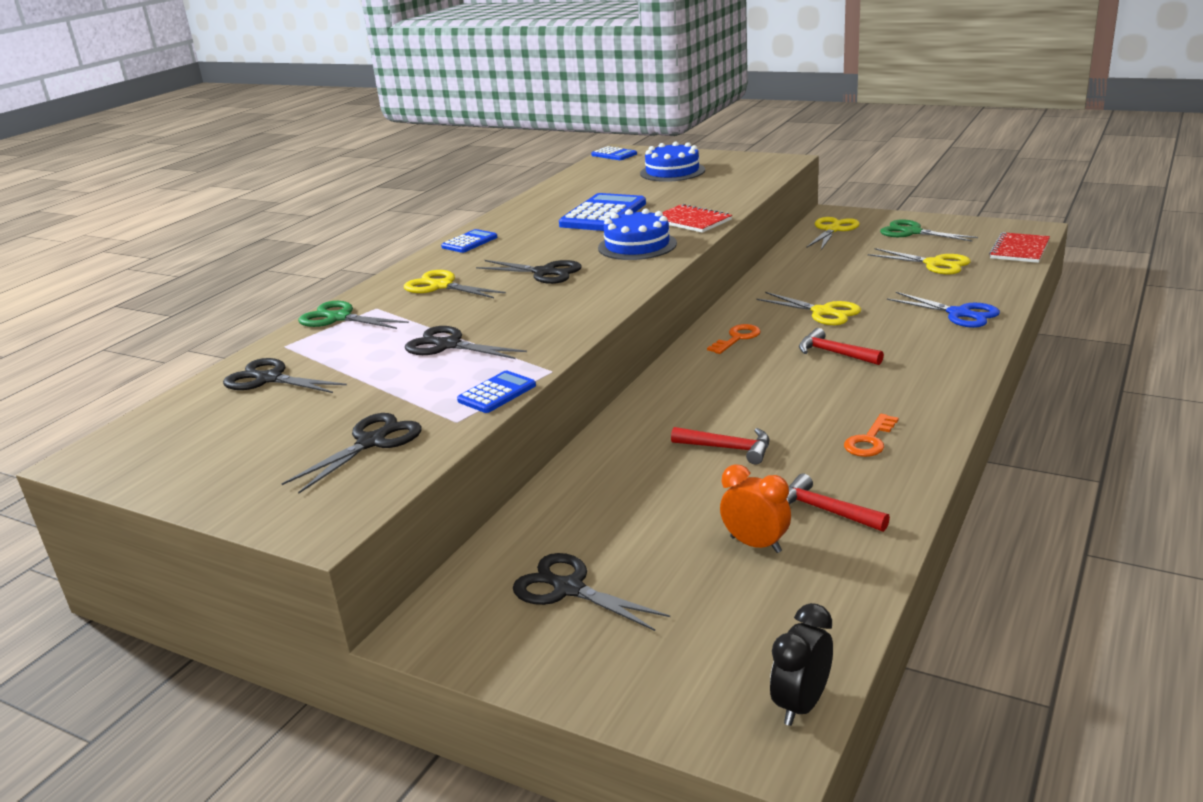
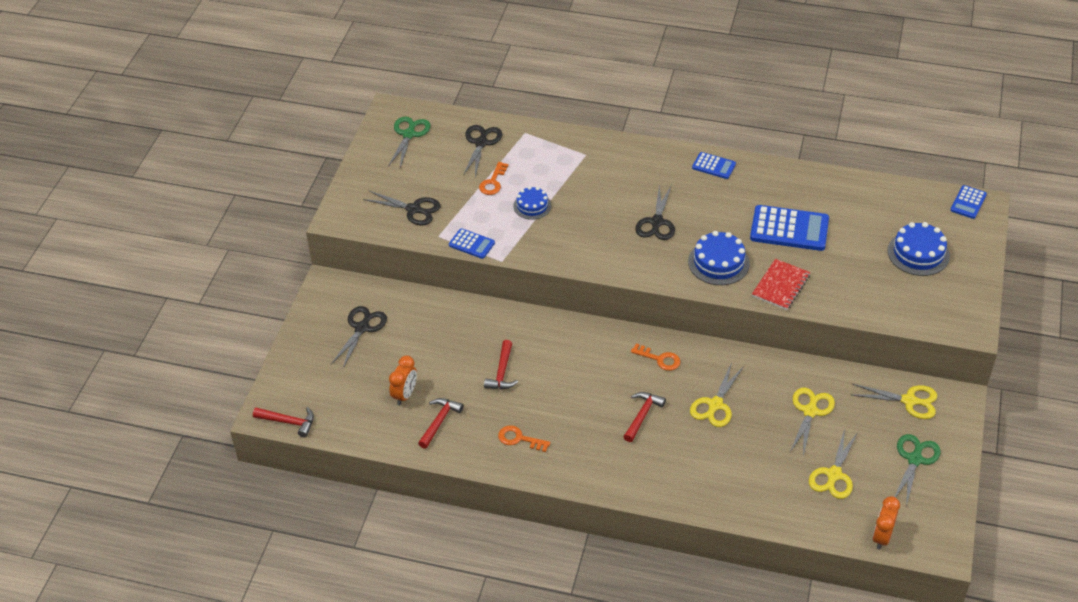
camera: 75 degrees right, 20 degrees up
green scissors [298,301,409,329] -> green scissors moved to [388,116,431,168]
yellow scissors [404,270,506,298] -> yellow scissors moved to [790,388,835,456]
black scissors [405,326,527,359] -> blue cake [513,186,551,220]
black clock [770,603,833,726] -> red hammer [253,407,314,437]
blue scissors [887,292,1000,328] -> none
red notebook [989,232,1050,263] -> orange clock [872,496,900,550]
none -> orange key [479,162,509,195]

